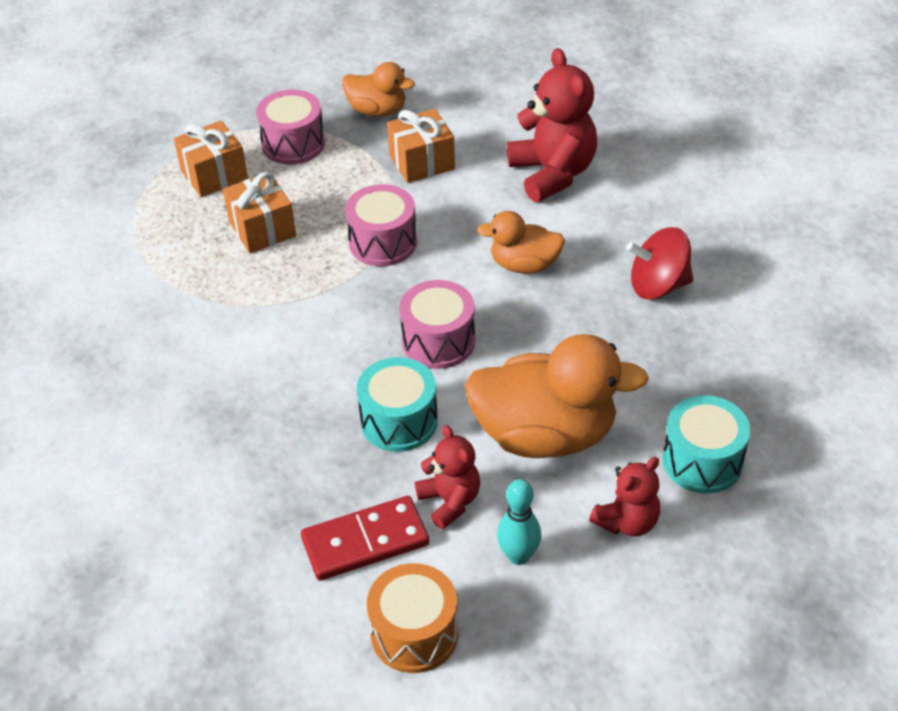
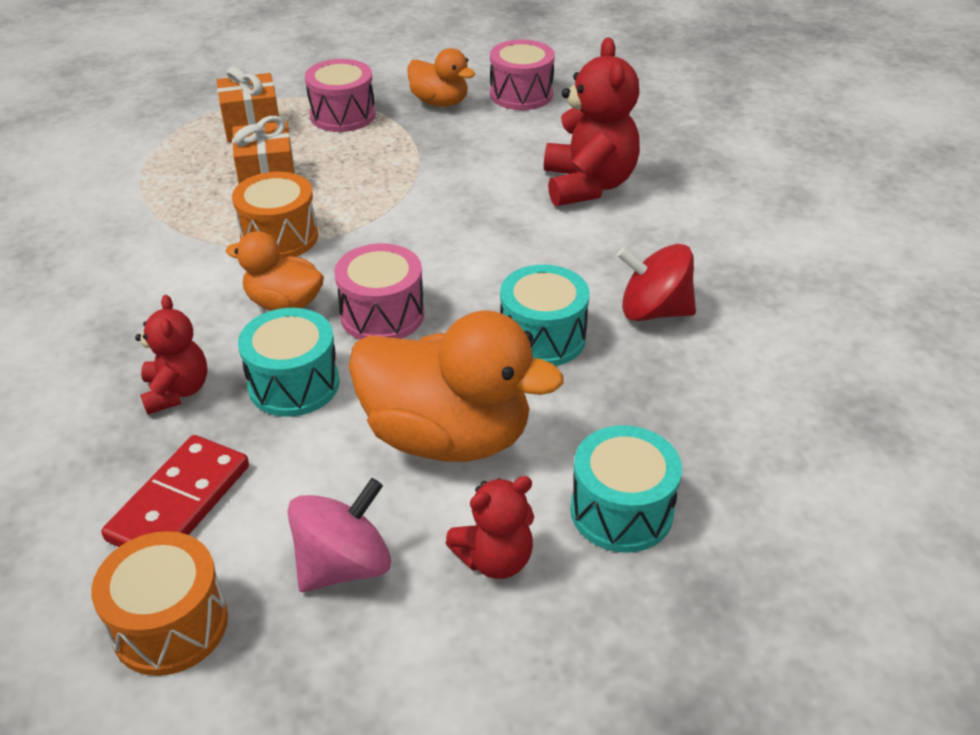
camera: 15 degrees right, 5 degrees down
red domino [301,496,429,581] -> red domino turned 60 degrees counterclockwise [101,435,249,547]
pink drum [345,184,417,266] -> pink drum moved to [490,40,555,110]
orange gift [387,109,455,183] -> none
red teddy bear [415,425,480,529] -> red teddy bear moved to [135,295,208,415]
orange duck [477,211,565,274] -> orange duck moved to [226,231,324,311]
turquoise bowling pin [497,479,541,565] -> pink spinning top [288,478,391,592]
none -> orange drum [232,172,318,258]
none -> turquoise drum [500,265,590,366]

